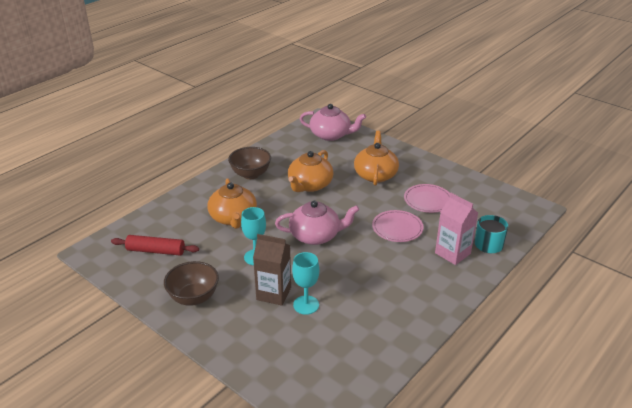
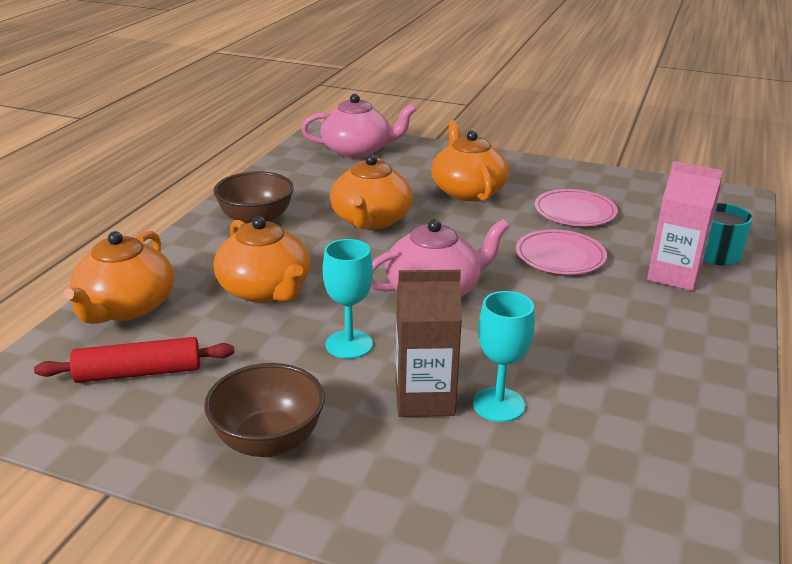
camera: 20 degrees left, 5 degrees down
none -> orange teapot [63,231,174,324]

